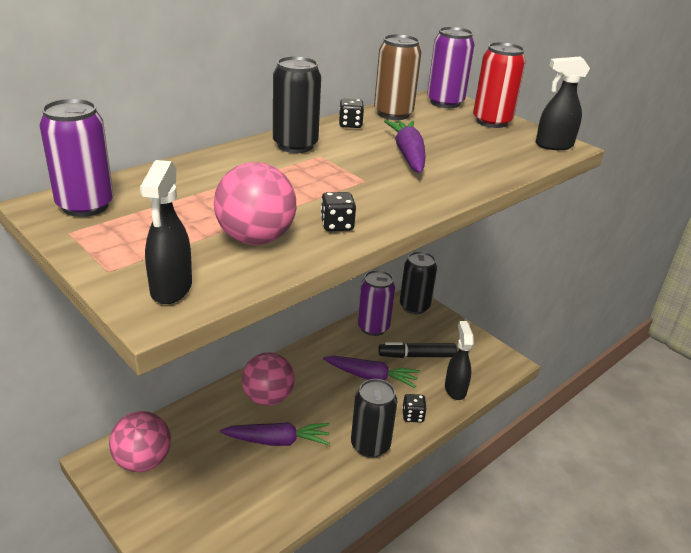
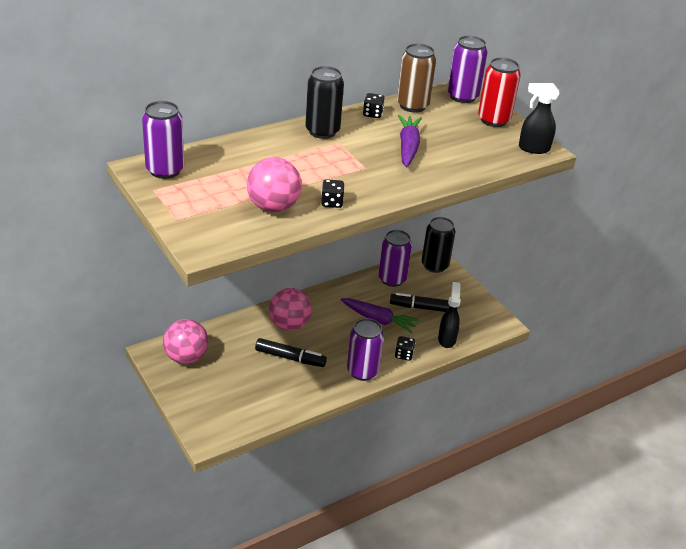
camera: 10 degrees right, 5 degrees up
black spray bottle [140,160,192,304] -> none
purple carrot [219,422,330,446] -> black marker [255,338,327,367]
black can [351,379,397,458] -> purple can [347,318,384,381]

